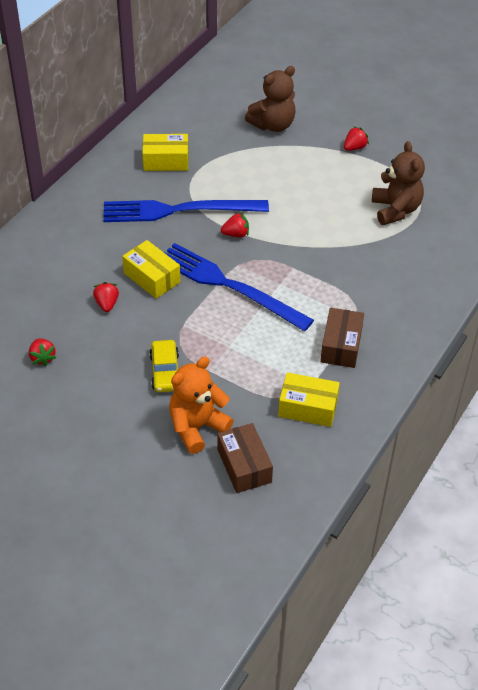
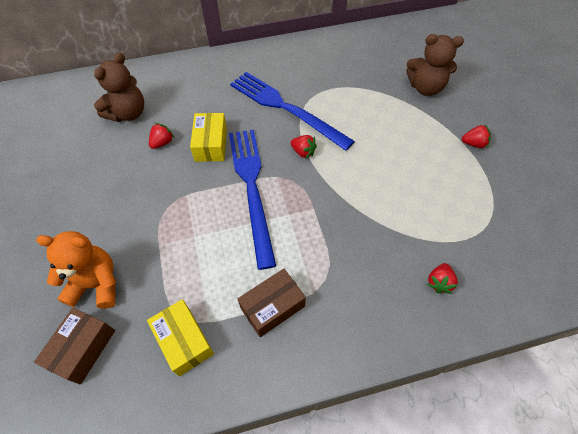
camera: 45 degrees right, 10 degrees up
red strawberry [29,338,57,367] -> red strawberry moved to [427,263,458,294]
yellow box [142,134,189,171] -> none
yellow car [149,340,179,392] -> none
brown teddy bear [372,141,425,225] -> brown teddy bear moved to [94,52,144,122]

